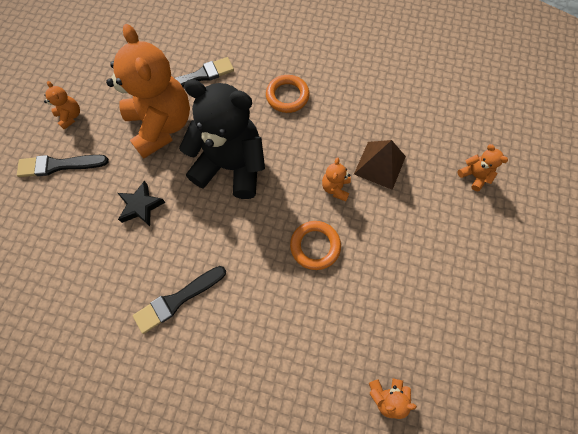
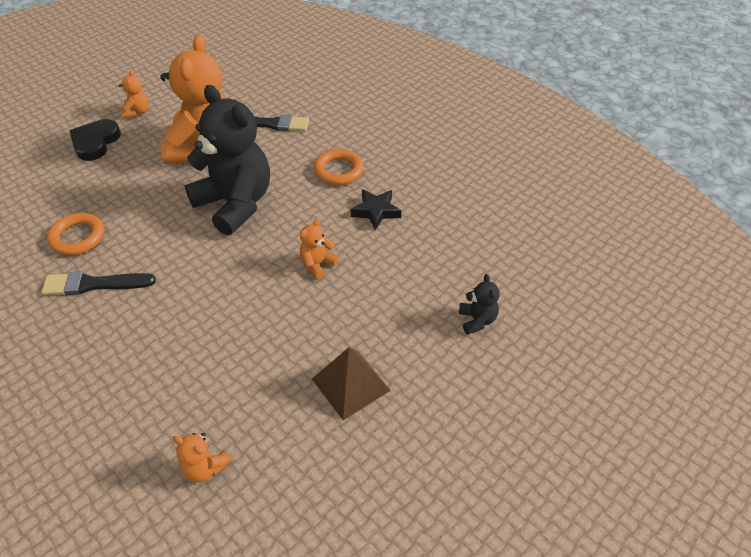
camera: 30 degrees right, 20 degrees down
black brush [17,155,109,177] -> black heart [70,119,121,161]
black star [118,181,166,226] -> black star moved to [351,189,401,230]
orange ring [290,221,341,270] -> orange ring moved to [47,213,105,255]
brown pyramid [354,140,406,190] -> brown pyramid moved to [312,347,391,420]
orange teddy bear [458,144,508,191] -> black teddy bear [459,274,500,335]

